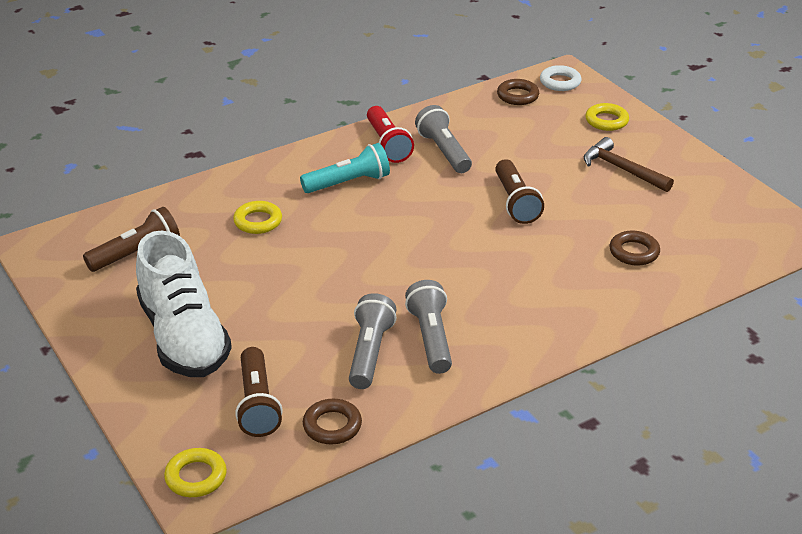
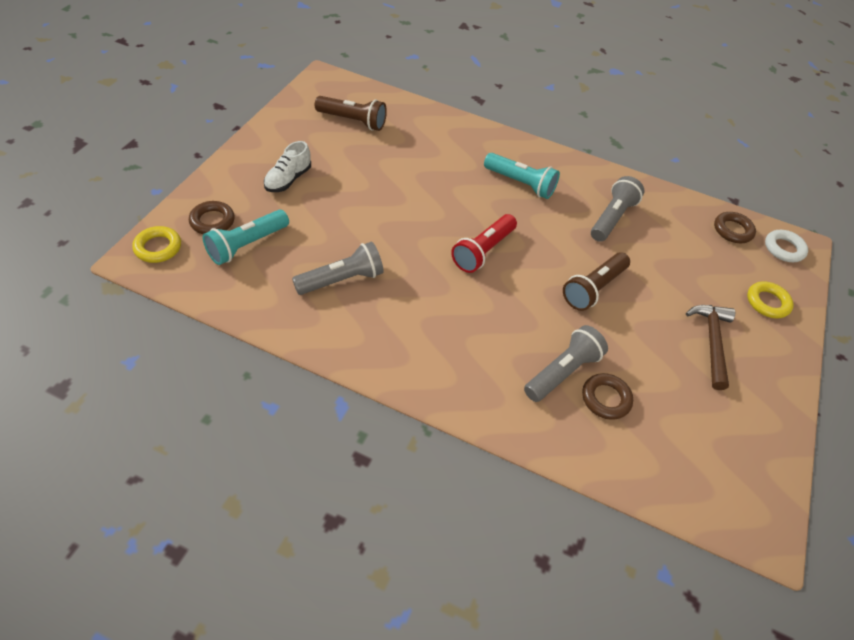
camera: 50 degrees right, 15 degrees up
white shoe [136,231,232,377] -> white shoe [264,141,311,192], size x0.49
yellow ring [233,201,282,234] -> none
brown flashlight [235,347,283,437] -> turquoise flashlight [202,210,289,265]
brown ring [303,399,362,444] -> brown ring moved to [189,201,235,234]
red flashlight [367,106,414,163] -> red flashlight moved to [451,214,517,273]
grey flashlight [405,280,452,374] -> grey flashlight moved to [524,325,608,402]

